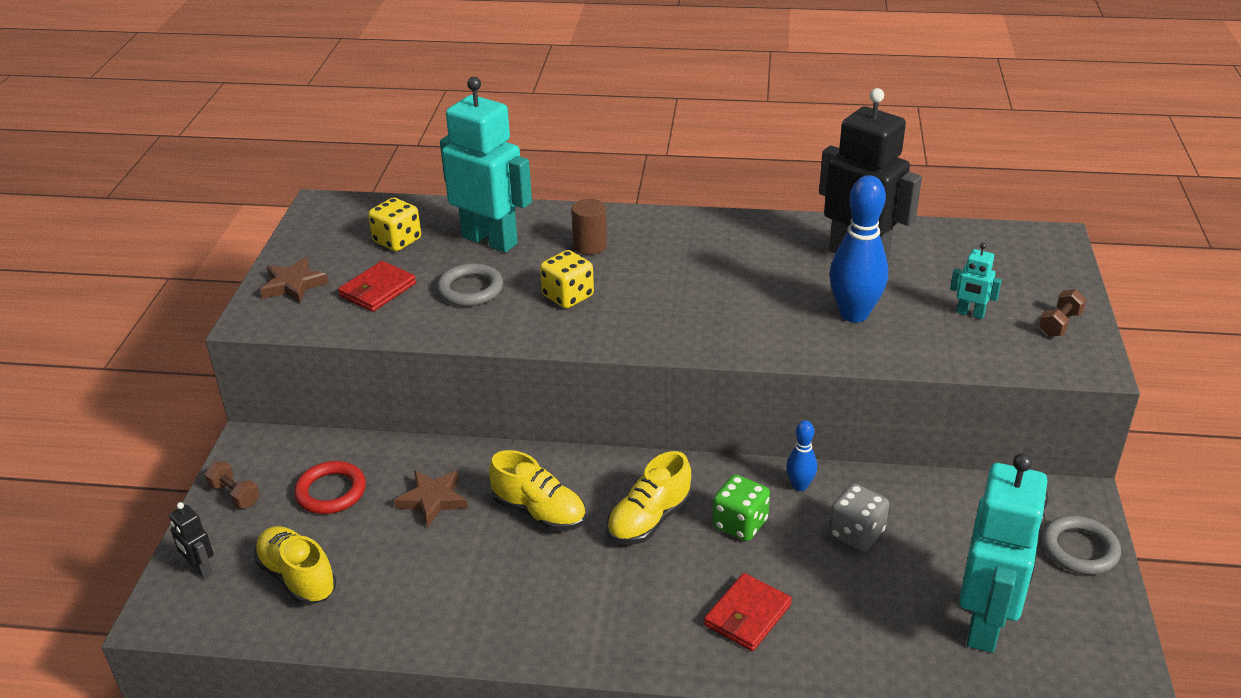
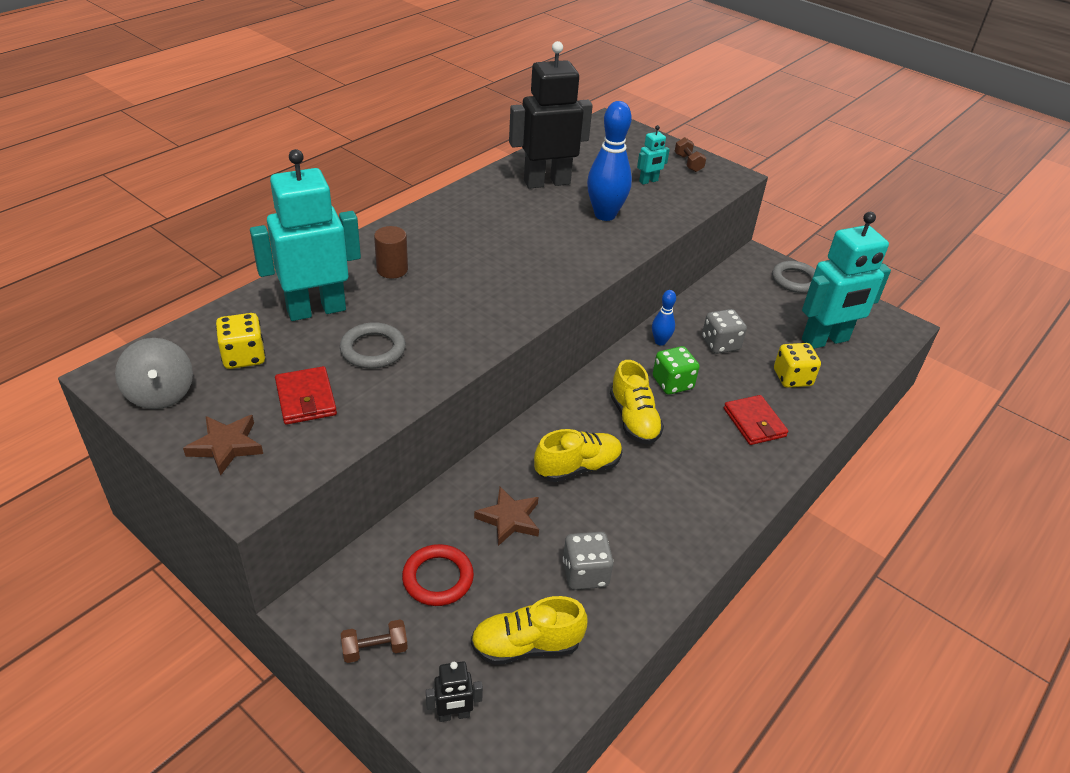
camera: 60 degrees left, 5 degrees up
yellow dice [540,250,594,309] -> yellow dice moved to [774,343,821,388]
turquoise robot [959,453,1048,653] -> turquoise robot turned 105 degrees clockwise [802,212,891,349]
none -> grey spinning top [115,338,193,409]
none -> grey dice [563,532,614,590]

